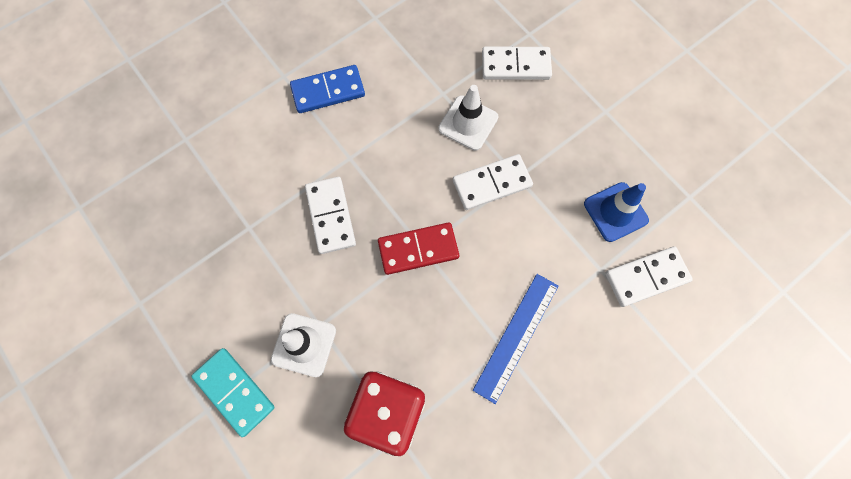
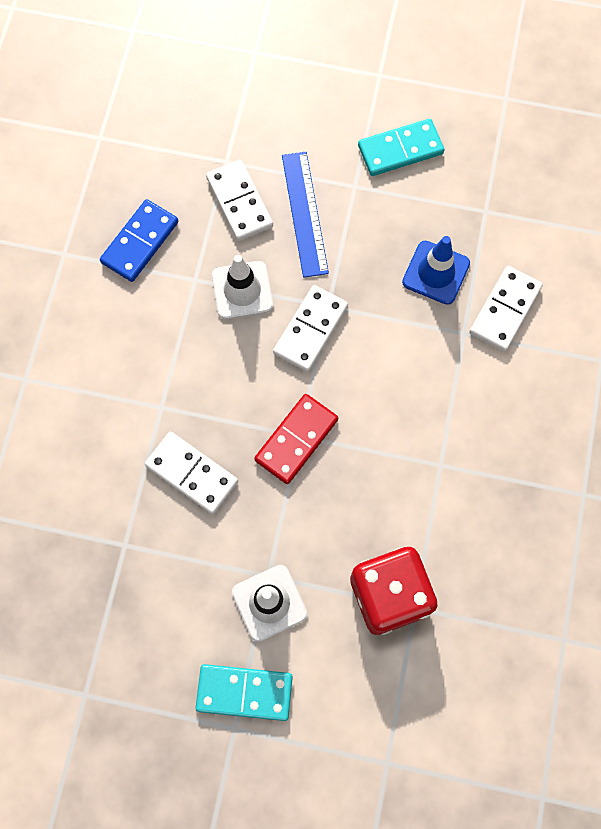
camera: 40 degrees left, 0 degrees up
blue domino [290,65,365,113] -> blue domino moved to [100,199,178,282]
blue ruler [473,274,558,404] -> blue ruler moved to [282,152,329,278]
white domino [482,47,552,80] -> white domino turned 75 degrees counterclockwise [206,159,273,241]
none -> turquoise domino [358,119,444,176]

